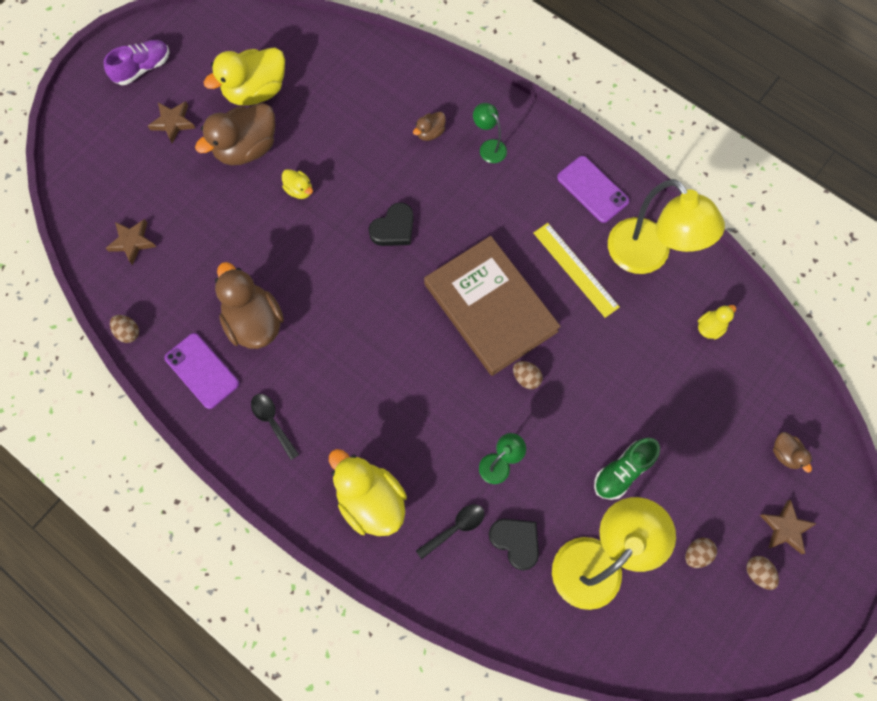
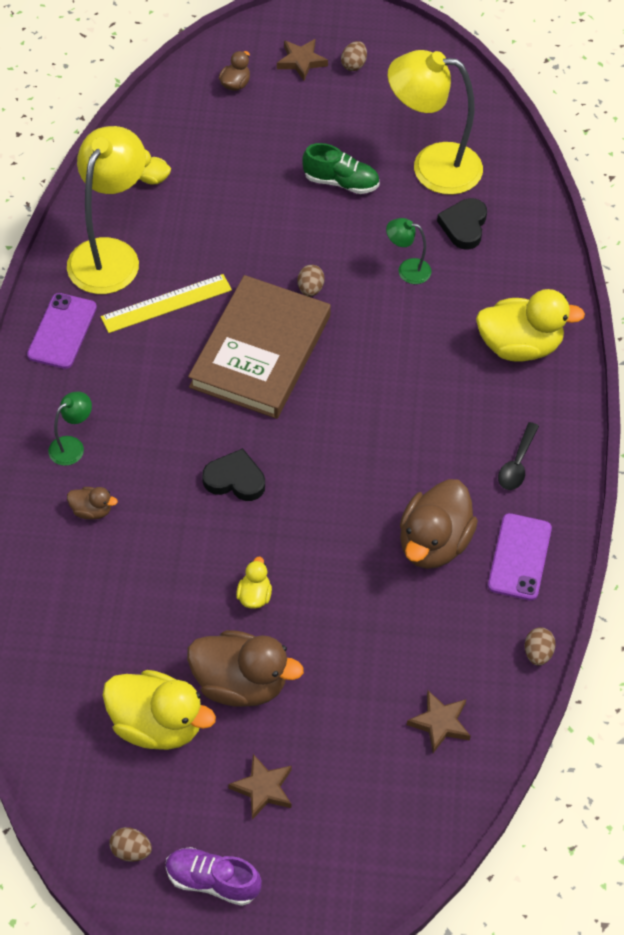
camera: 125 degrees left, 15 degrees down
yellow duck [329,449,407,536] -> yellow duck turned 105 degrees counterclockwise [476,289,585,362]
black spoon [416,504,485,559] -> none
green lamp [473,103,507,163] -> green lamp turned 150 degrees counterclockwise [48,391,92,466]
yellow ruler [534,223,620,318] -> yellow ruler turned 45 degrees clockwise [101,274,232,333]
brown egg [685,538,717,568] -> brown egg moved to [109,827,152,862]

